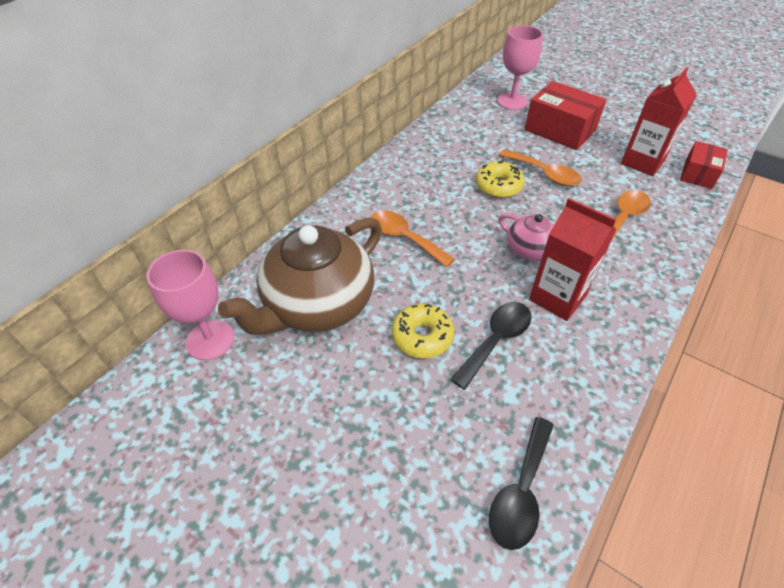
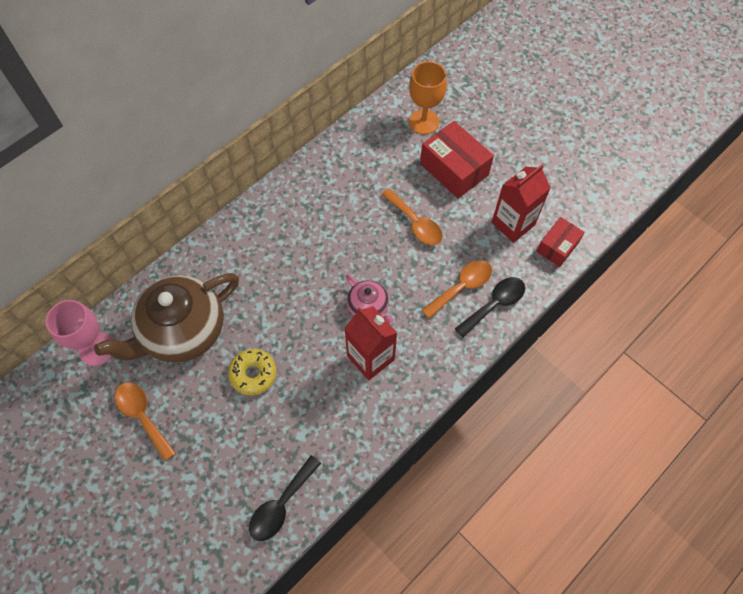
camera: 10 degrees right, 15 degrees up
orange spoon [371,210,455,267] -> orange spoon moved to [115,382,176,461]
black spoon [450,302,532,390] -> black spoon moved to [455,277,525,337]
yellow donut [475,160,525,198] -> none
pink goblet [497,25,543,110] -> orange goblet [409,61,447,134]

